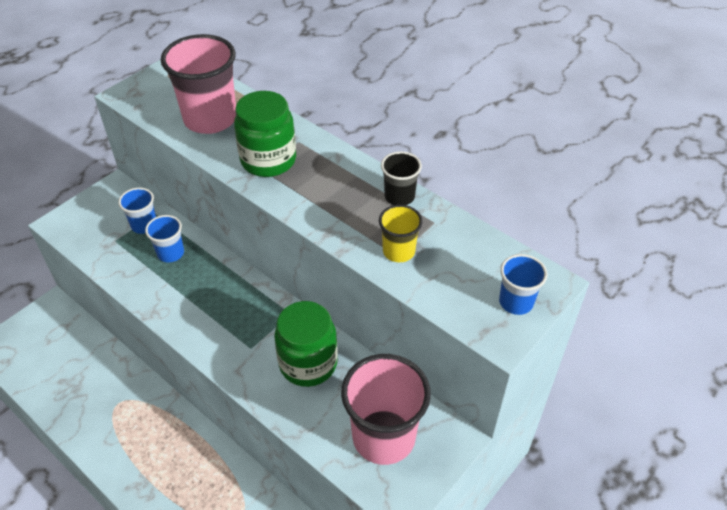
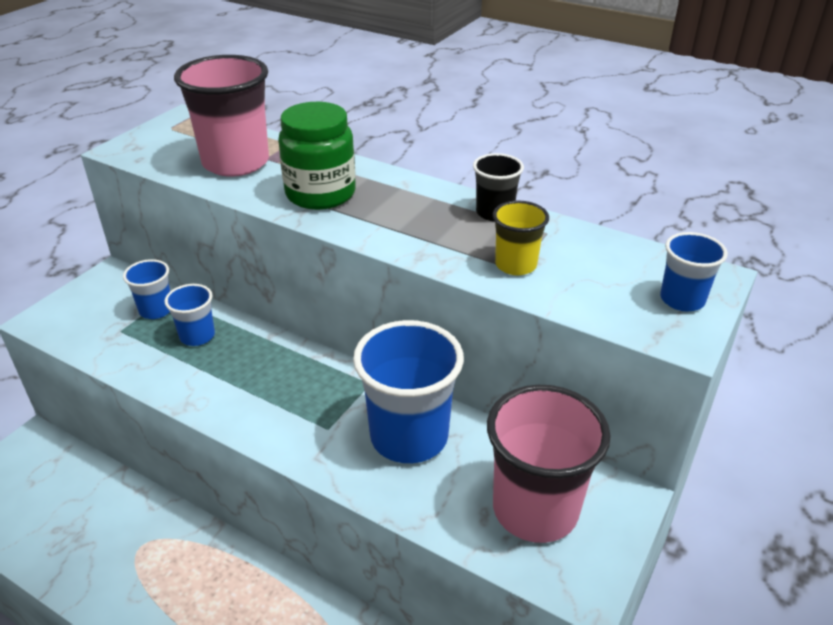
camera: 10 degrees left, 10 degrees down
green jar [274,301,338,387] -> blue cup [353,320,464,463]

